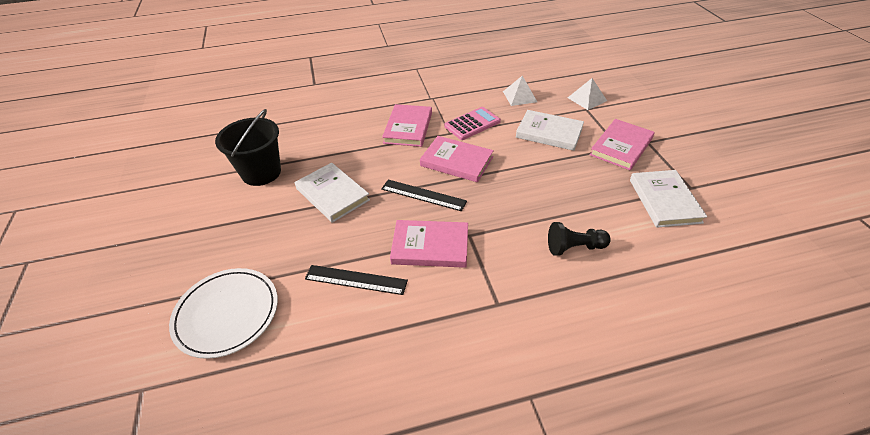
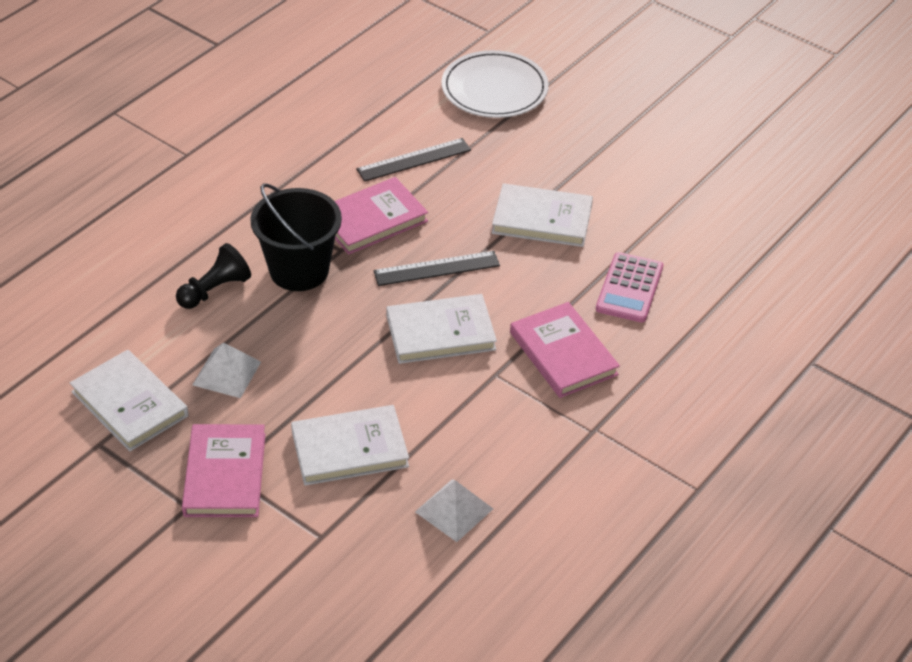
camera: 140 degrees right, 0 degrees up
black bucket [215,109,281,186] -> black bucket moved to [250,183,342,291]
pink book [420,136,494,182] -> white book [386,294,497,364]
pink calculator [444,107,501,140] -> pink calculator moved to [596,252,663,323]
white pyramid [568,78,607,110] -> white pyramid moved to [192,342,261,398]

